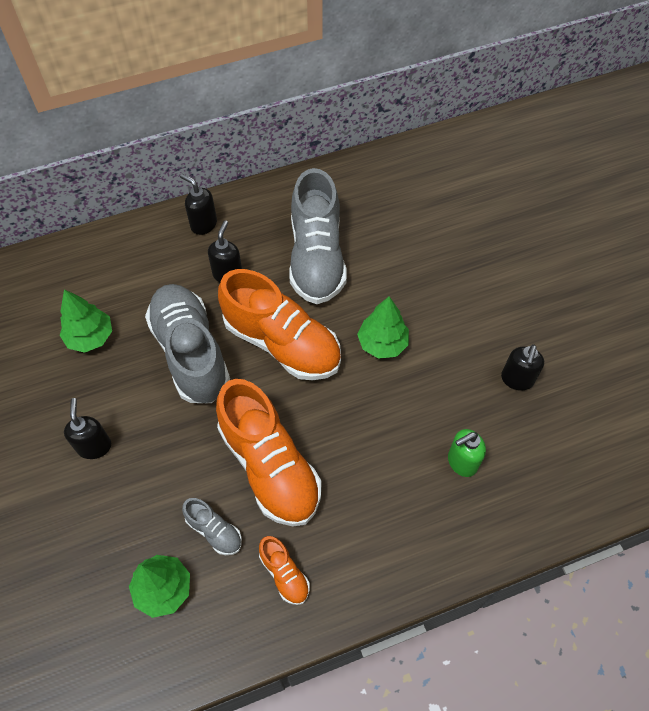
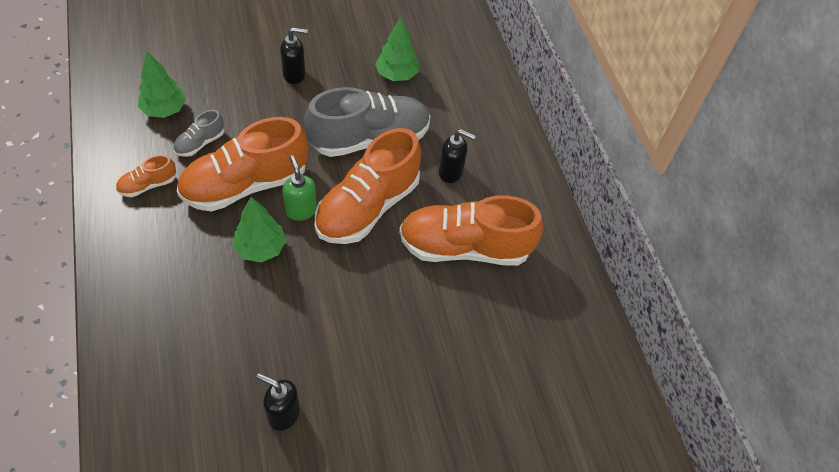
camera: 90 degrees right, 5 degrees down
black soap dispenser [180,174,217,235] -> none
grey shoe [289,168,347,304] -> orange shoe [399,195,543,266]
green tree [357,296,409,359] -> green tree moved to [233,197,286,263]
green soap dispenser [448,429,486,477] -> green soap dispenser moved to [283,155,317,221]

